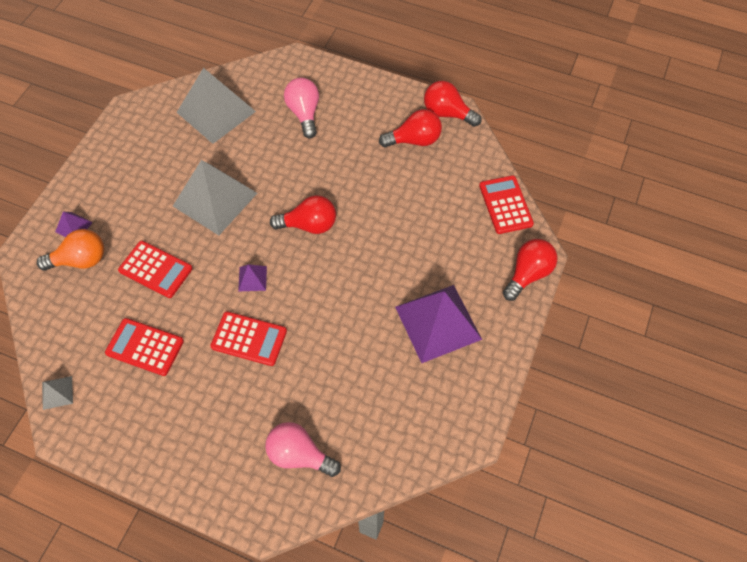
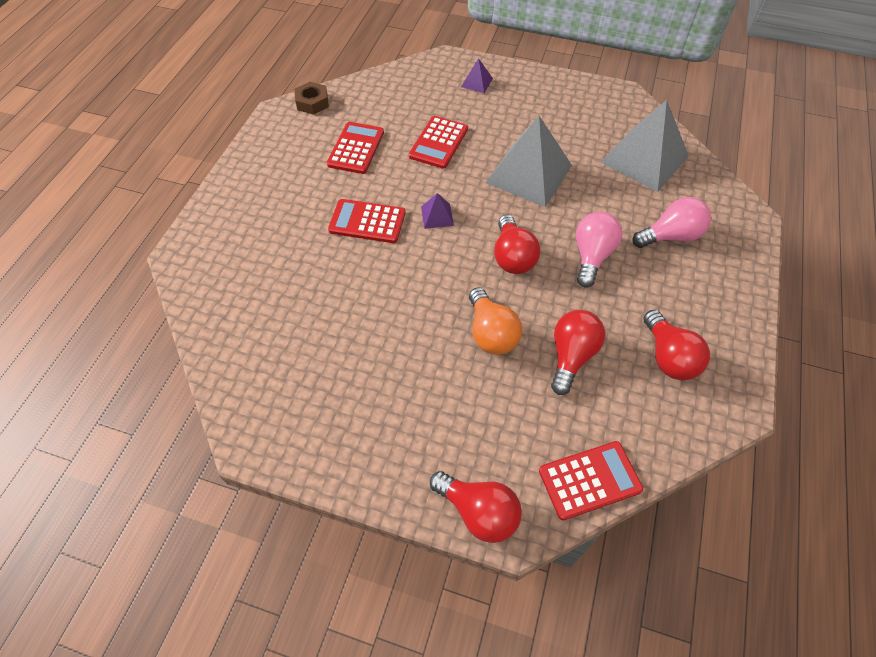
camera: 85 degrees right, 5 degrees down
orange light bulb [37,229,104,271] -> orange light bulb moved to [469,287,522,355]
grey pyramid [42,376,73,410] -> brown nut [295,82,329,115]
red calculator [210,311,287,366] -> red calculator turned 90 degrees clockwise [328,199,406,243]
pink light bulb [265,422,341,477] -> pink light bulb moved to [576,211,622,288]
purple pyramid [395,285,482,363] -> none
red light bulb [424,81,482,127] -> red light bulb moved to [551,310,605,395]

